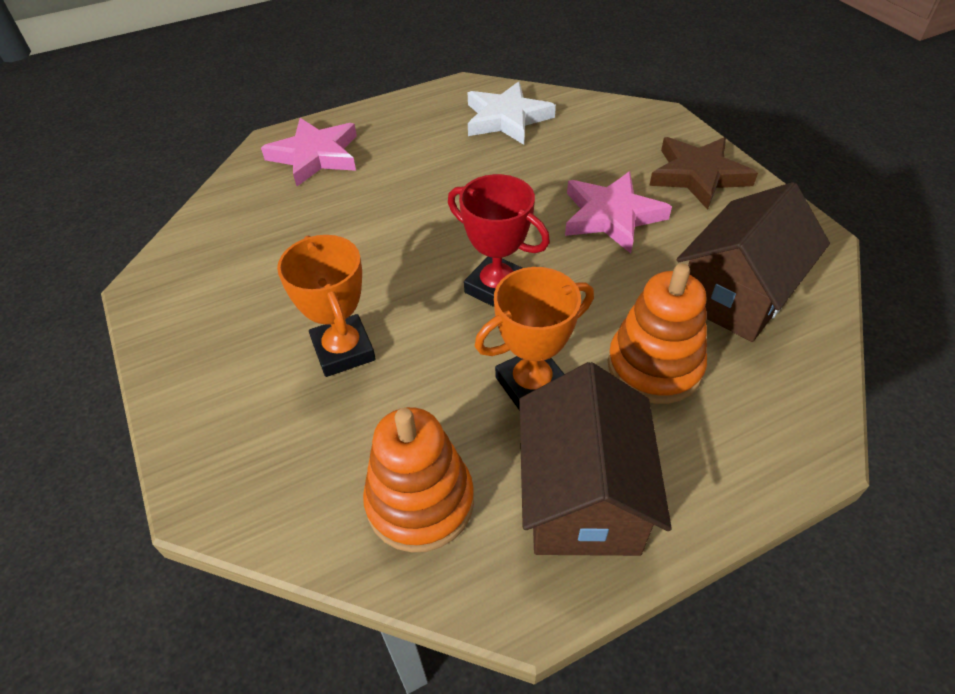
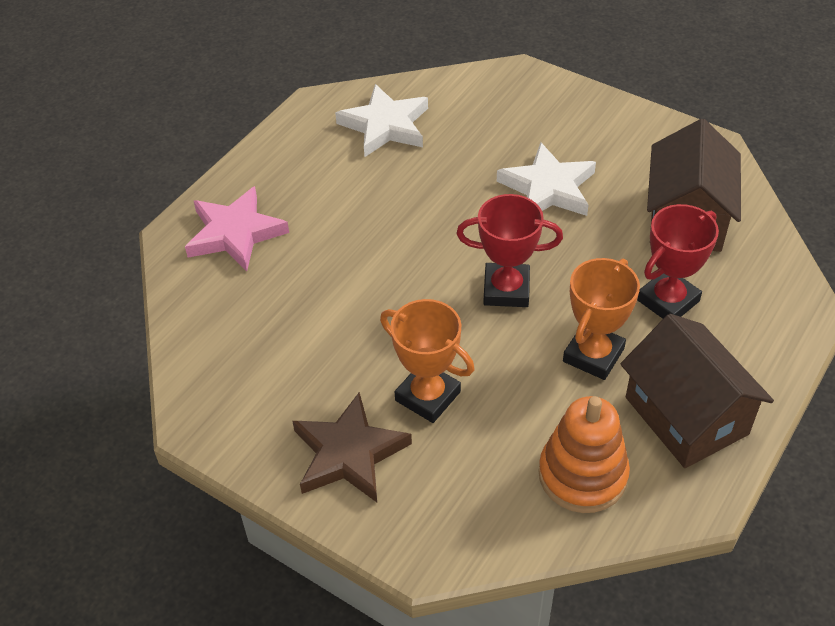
camera: 30 degrees left, 0 degrees up
pink star [565,171,672,253] -> white star [497,142,596,216]
orange stacking toy [608,263,707,404] -> red trophy [637,204,719,319]
brown star [649,137,758,210] -> brown star moved to [293,392,412,502]

